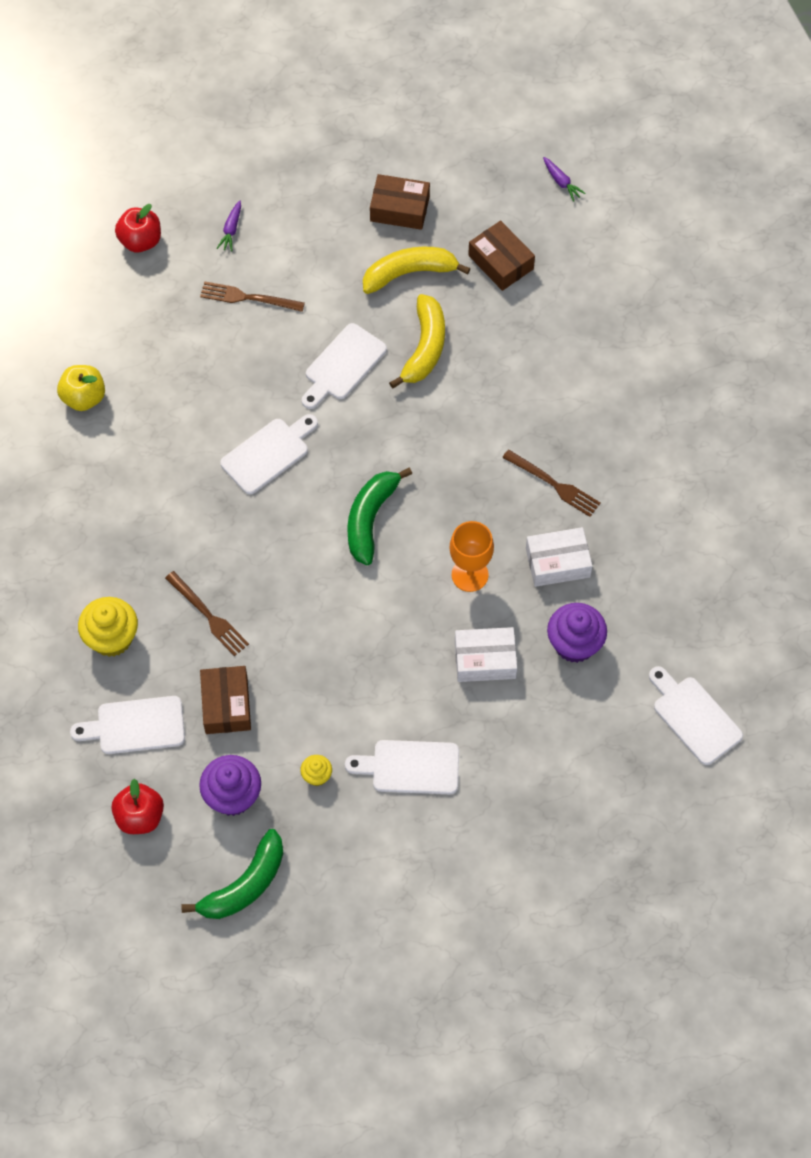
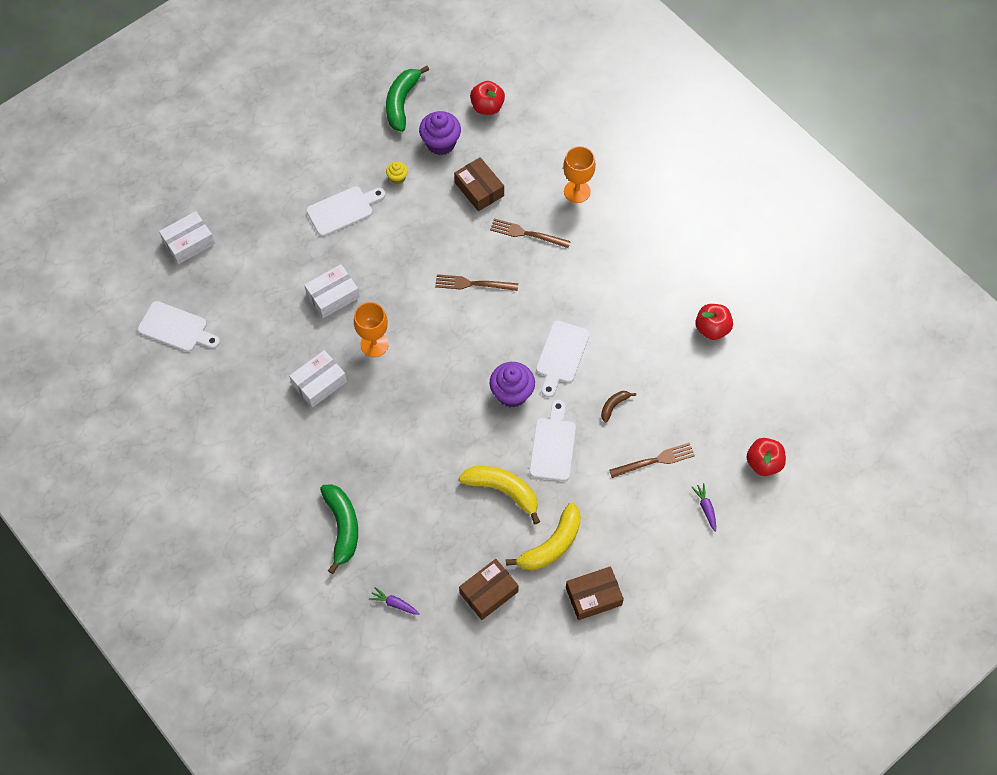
camera: 150 degrees right, 0 degrees up
yellow apple [57,365,105,411] -> red apple [695,304,733,340]
white cutting board [70,696,185,754] -> none
yellow cupcake [78,597,138,657] -> orange goblet [563,146,596,203]
green banana [347,468,412,565] -> green banana moved to [320,484,358,574]
yellow banana [389,294,445,389] -> yellow banana turned 135 degrees clockwise [459,466,540,524]
brown box [468,220,535,291] -> brown box turned 60 degrees counterclockwise [459,559,519,620]
brown fork [502,449,601,517] -> brown fork moved to [435,274,518,291]
purple carrot [543,157,586,202] -> purple carrot moved to [369,587,420,615]
purple cupcake [547,603,607,663] -> purple cupcake moved to [490,362,535,408]
none -> white box [159,211,215,264]
none -> brown banana [601,391,636,422]

